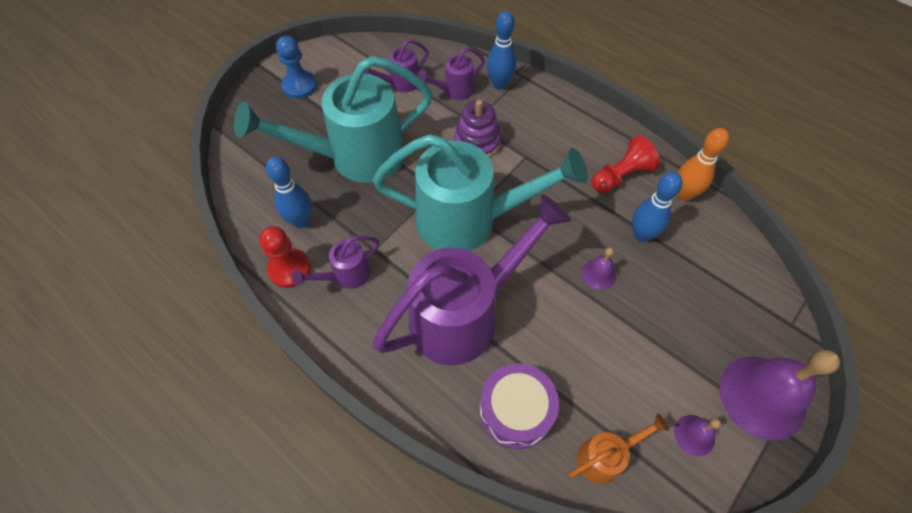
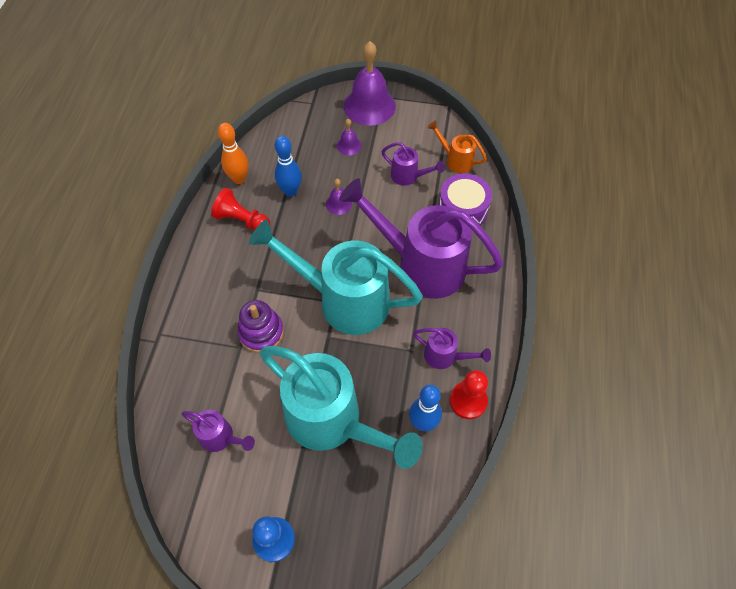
camera: 120 degrees left, 0 degrees up
turquoise watering can [373,134,588,251] -> turquoise watering can turned 45 degrees counterclockwise [249,219,423,335]
purple watering can [417,47,485,100] -> purple watering can moved to [381,142,445,186]
blue bowling pin [487,11,516,89] -> none
purple bell [674,415,721,456] -> purple bell moved to [337,119,362,155]

